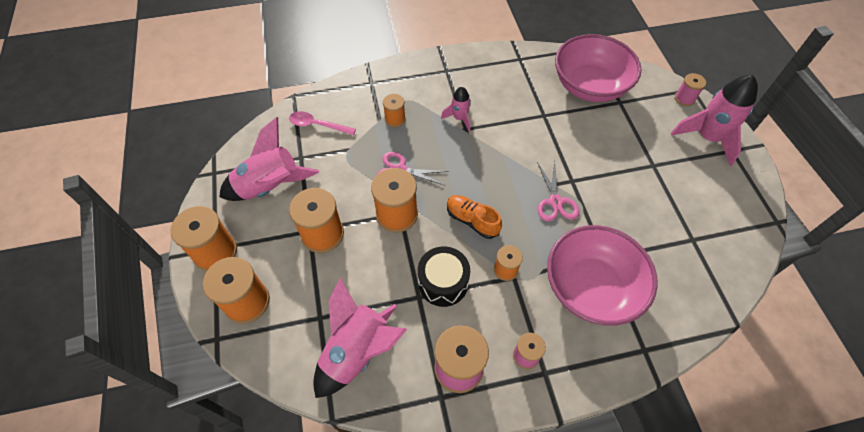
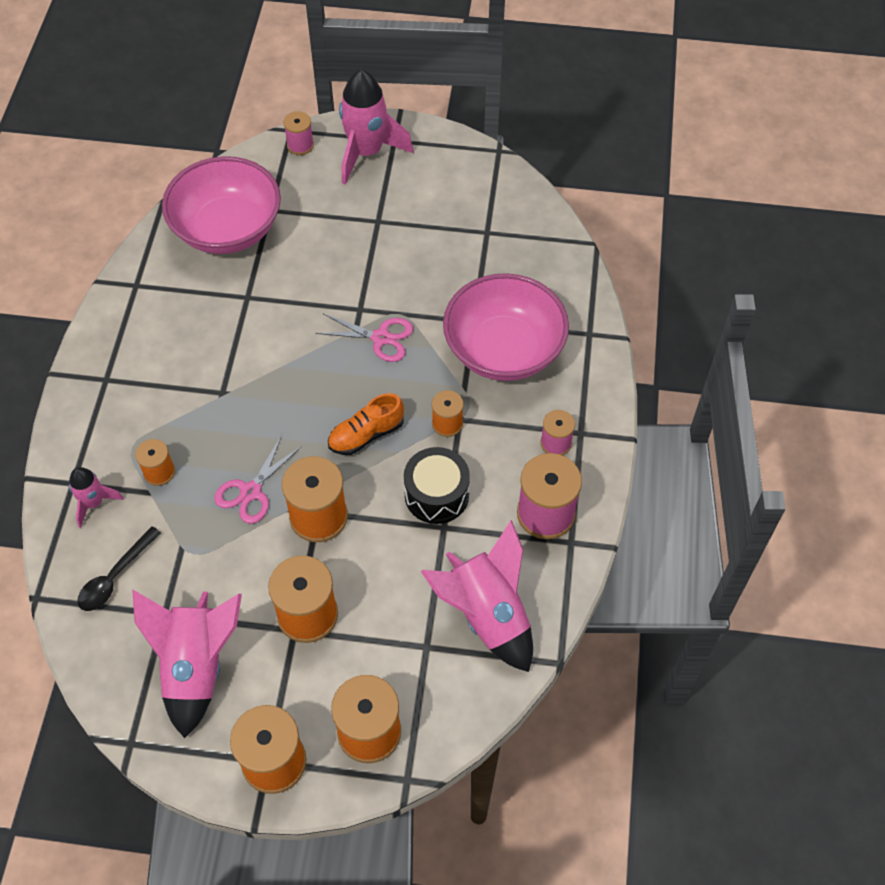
camera: 70 degrees left, 0 degrees up
pink spoon [289,111,356,135] -> black spoon [77,526,161,611]
pink rocket [441,87,471,132] -> pink rocket moved to [69,467,124,528]

